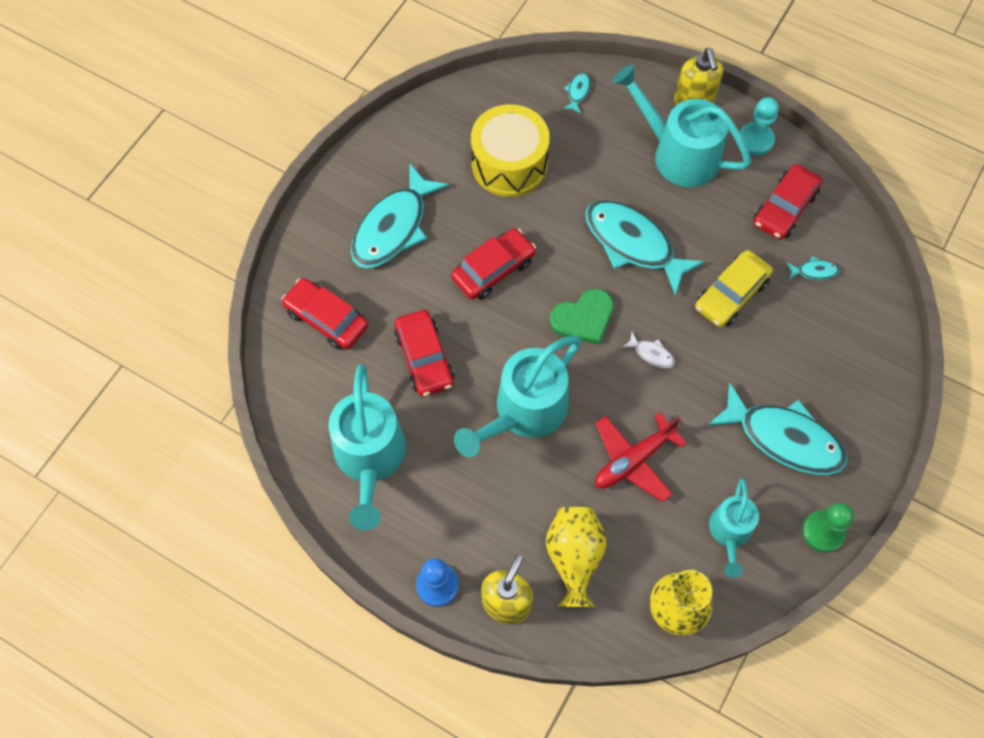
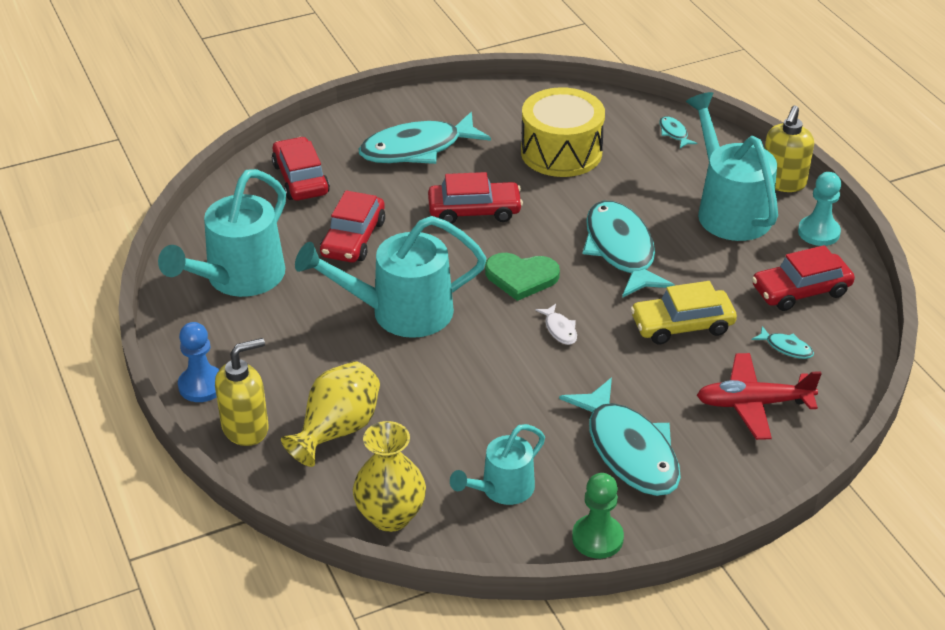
camera: 35 degrees right, 25 degrees down
turquoise fish [563,73,591,114] -> turquoise fish turned 75 degrees counterclockwise [660,116,697,148]
red plane [595,412,687,502] -> red plane moved to [697,353,822,440]

